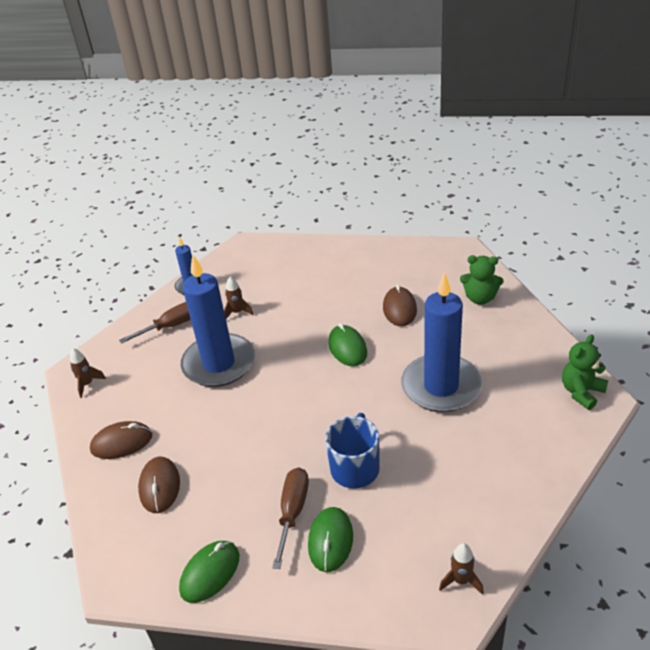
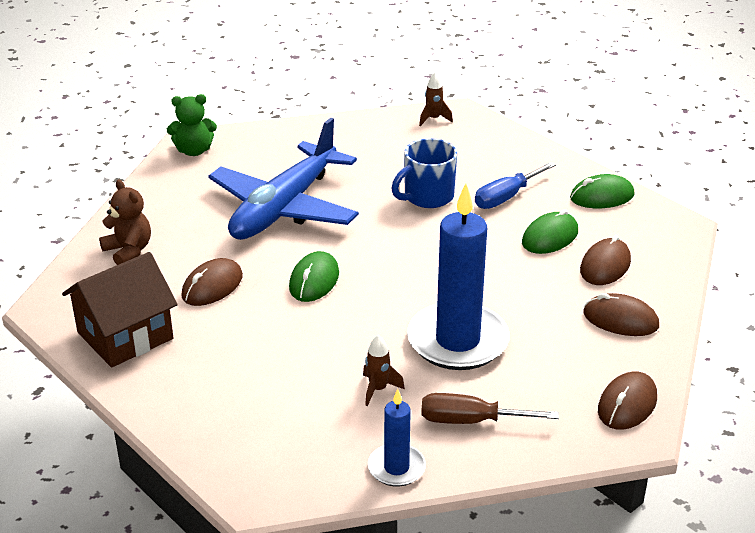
camera: 145 degrees left, 5 degrees down
brown rocket [70,348,106,398] -> brown mouse [598,371,657,430]
brown screwdriver [272,468,309,569] -> blue screwdriver [475,162,556,209]
green mouse [308,507,353,572] -> green mouse moved to [522,209,578,254]
blue candle [402,272,482,412] -> blue plane [208,118,359,240]
green teddy bear [460,255,504,305] -> brown teddy bear [99,179,151,265]
none -> brown house [62,252,178,368]

